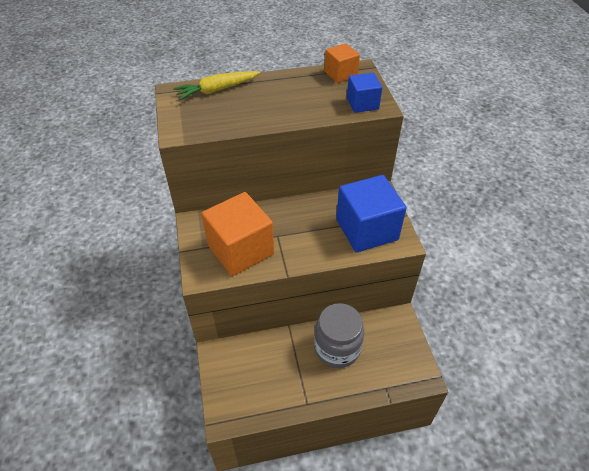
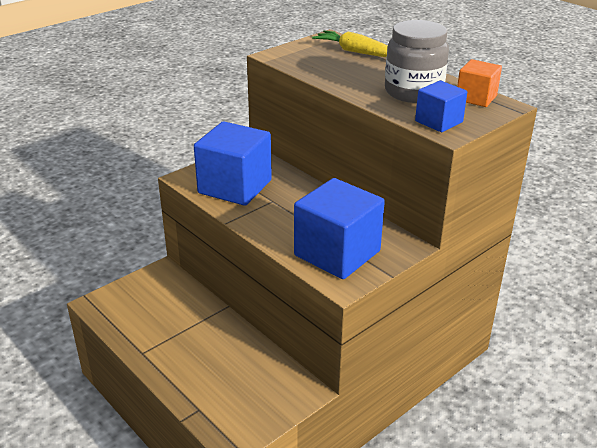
camera: 60 degrees right, 15 degrees down
orange cube [201,192,274,276] -> blue cube [194,121,272,206]
grey jar [314,303,364,368] -> grey jar moved to [385,20,449,103]

